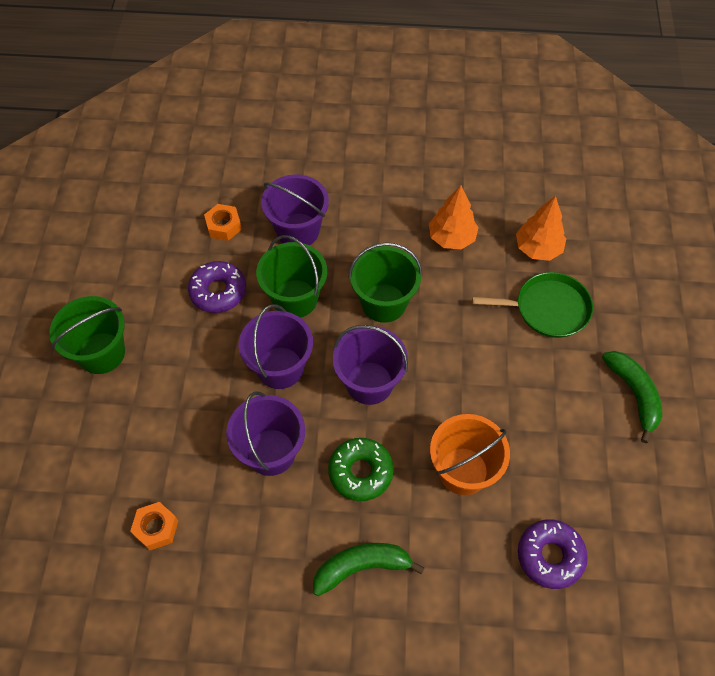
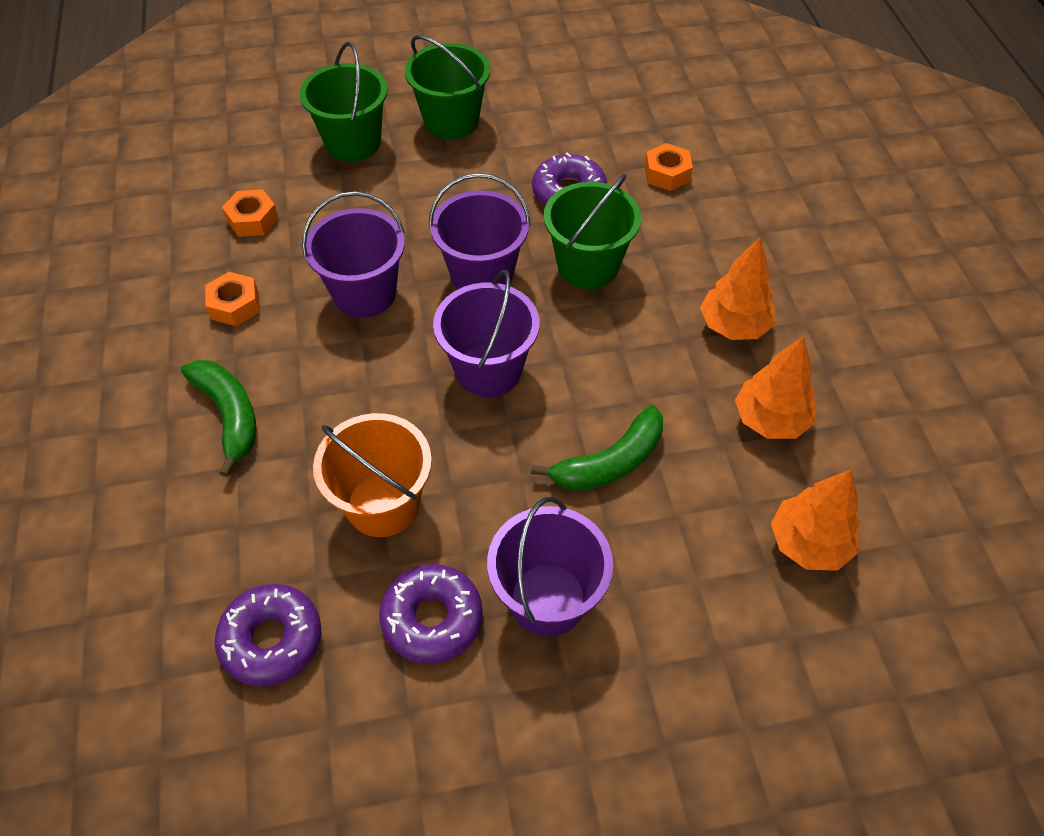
camera: 75 degrees right, 5 degrees down
purple bucket [261,174,329,245] -> purple bucket moved to [487,497,613,636]
green donut [328,438,394,501] -> none
green bucket [349,242,422,323] -> green bucket moved to [299,42,388,161]
green pan [472,272,593,338] -> none
green banana [602,351,662,443] -> green banana moved to [531,405,663,491]
none -> orange nut [205,272,260,326]
none -> purple donut [379,564,483,664]
none -> orange tree [700,238,775,340]

